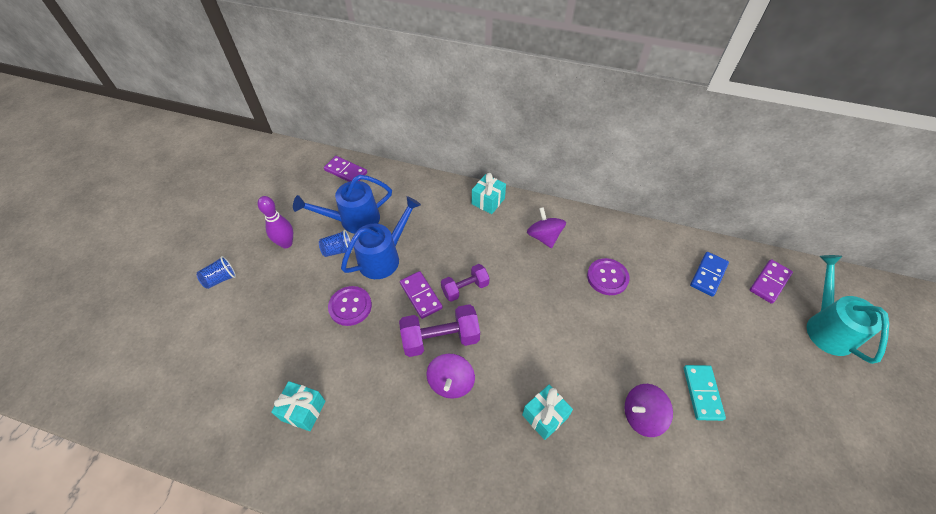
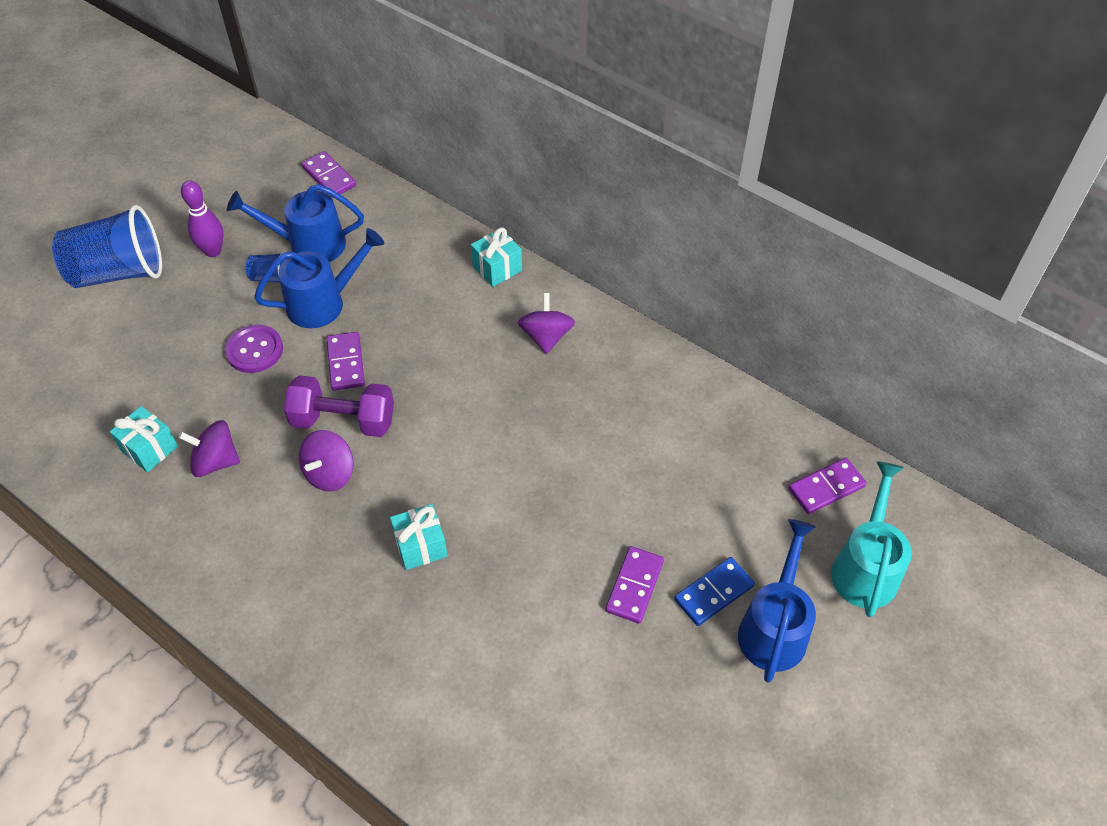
camera: 20 degrees right, 0 degrees up
blue cup [196,256,236,289] -> blue cup [52,205,162,288], size x2.26
purple dumbbell [441,264,489,302] -> none
purple button [587,258,630,295] -> none
purple spinning top [624,384,673,437] -> purple spinning top moved to [179,420,240,477]
turquoise domino [684,365,726,421] -> purple domino [605,546,664,624]
blue domino [690,252,729,297] -> blue domino moved to [674,557,755,626]
none -> blue watering can [738,519,816,683]

